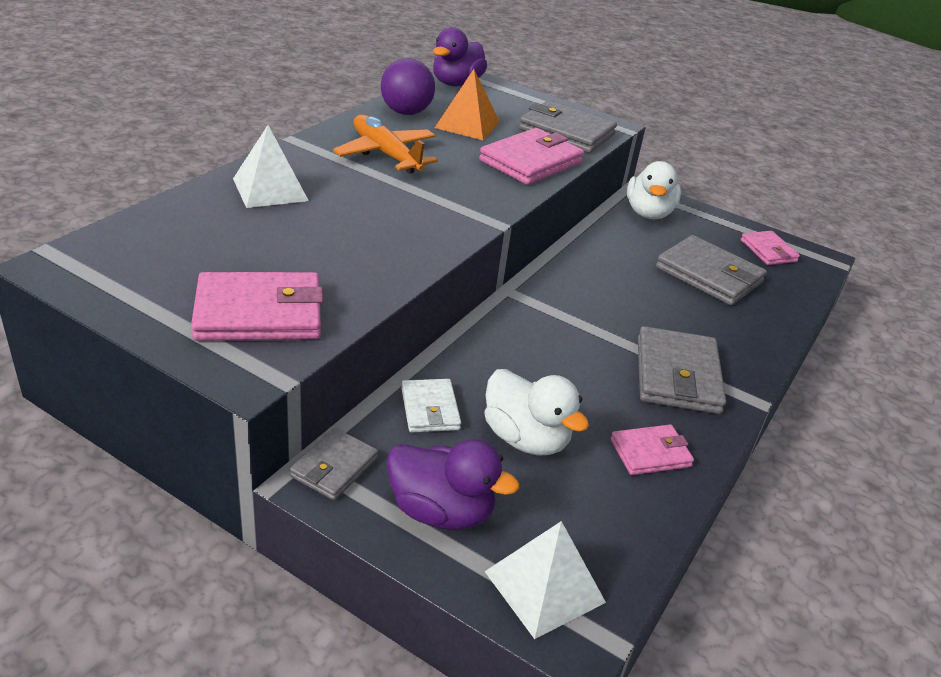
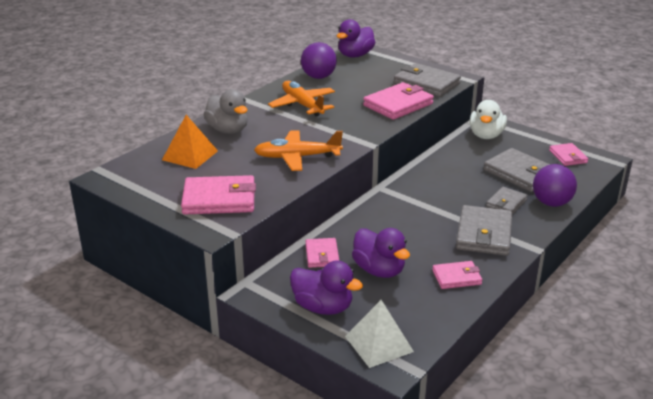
camera: 10 degrees right, 5 degrees down
white pyramid [233,125,309,208] -> grey duck [204,89,248,134]
grey wallet [290,428,378,500] -> grey wallet moved to [486,187,528,214]
white wallet [401,379,461,432] -> pink wallet [305,238,340,268]
orange pyramid [435,69,500,140] -> orange pyramid moved to [162,115,218,169]
white duck [484,369,589,455] -> purple duck [352,228,410,278]
none -> orange plane [254,130,343,171]
none -> purple ball [533,164,577,207]

